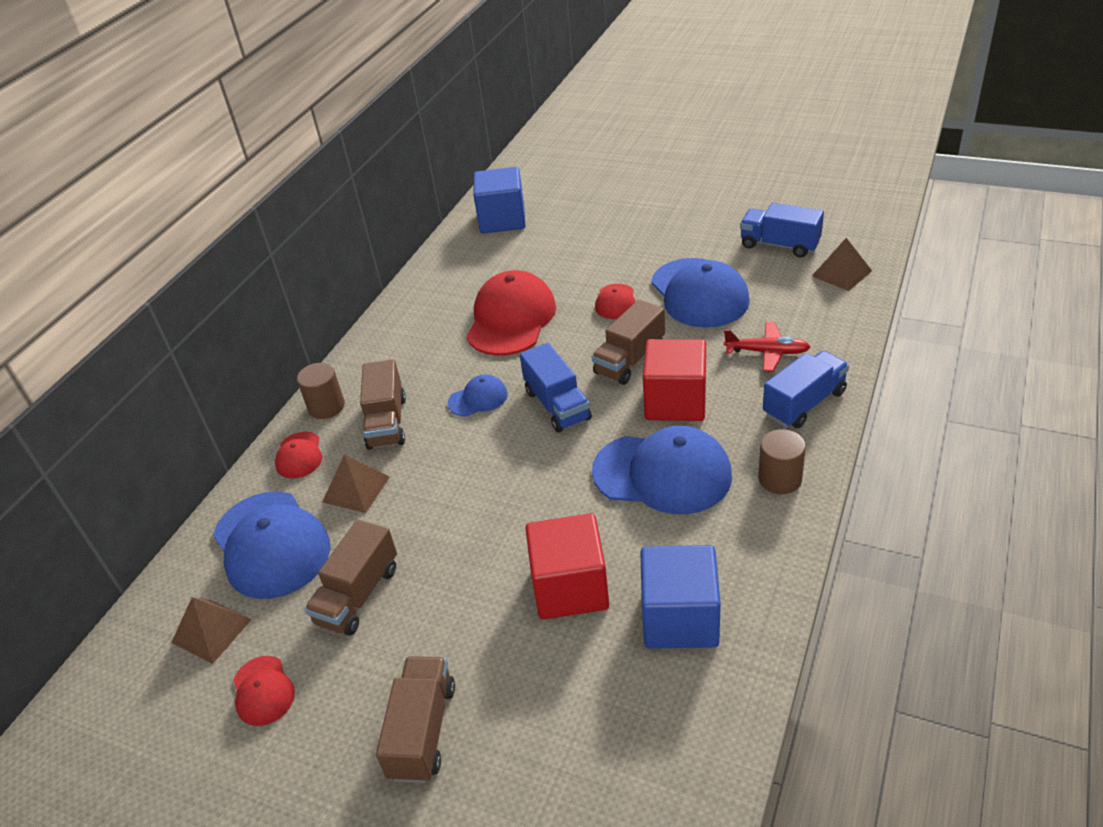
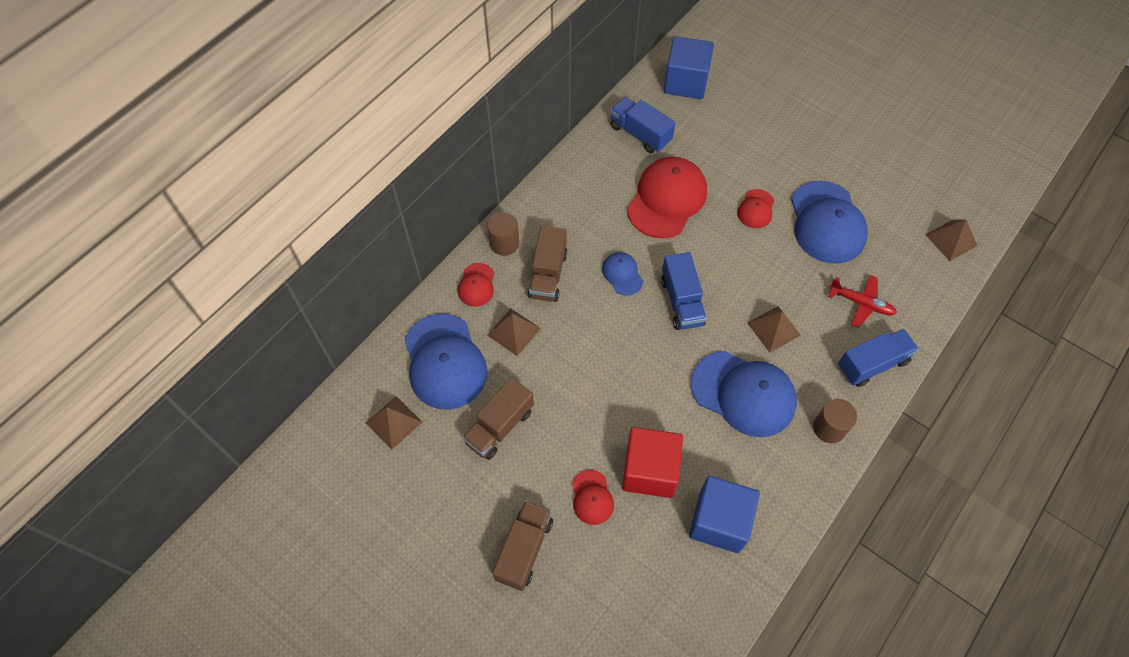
camera: 10 degrees right, 20 degrees up
red cap [233,656,295,726] -> red cap moved to [572,470,614,525]
blue cap [448,374,508,416] -> blue cap turned 105 degrees counterclockwise [602,252,643,296]
brown truck [591,299,665,385] -> none
red cube [643,339,706,421] -> brown pyramid [747,306,801,353]
blue truck [740,203,824,257] -> blue truck moved to [610,97,676,153]

